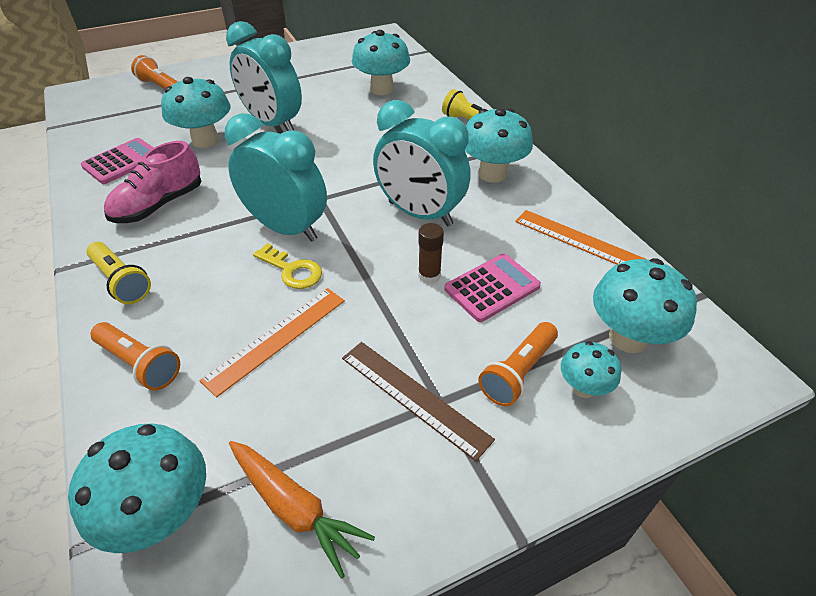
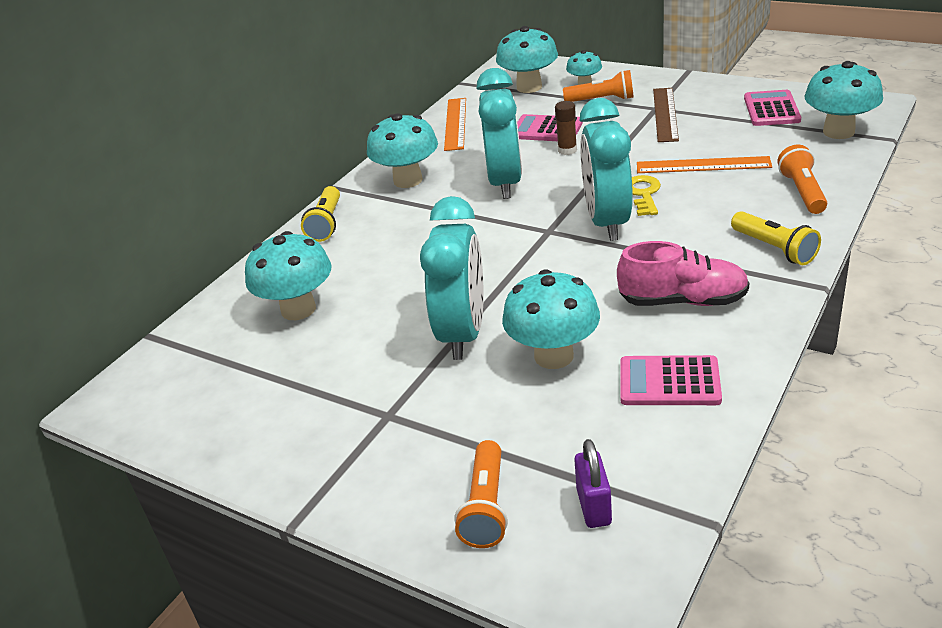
camera: 120 degrees left, 10 degrees down
yellow flashlight [86,242,151,304] -> yellow flashlight turned 135 degrees clockwise [731,211,821,265]
orange carrot [229,441,375,579] -> pink calculator [744,90,801,126]
none -> purple padlock [574,439,612,528]

